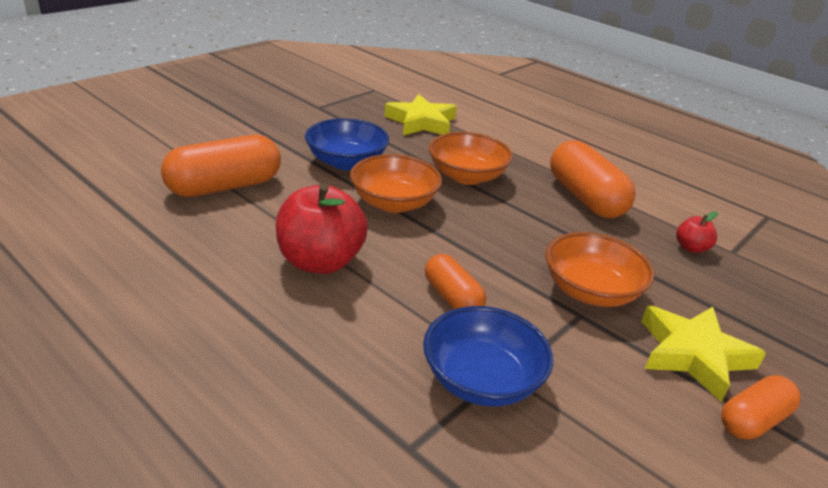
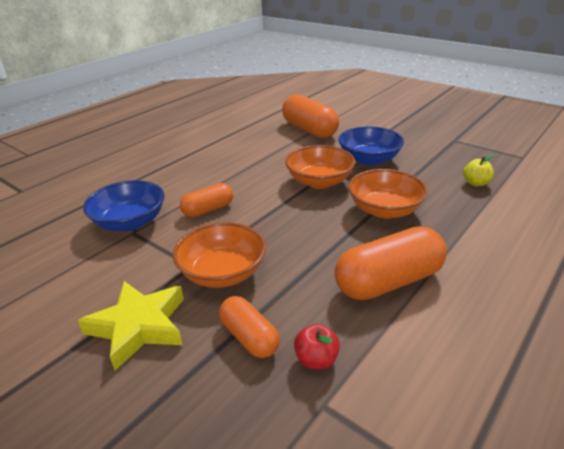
camera: 90 degrees right, 0 degrees up
red apple [276,183,368,274] -> none
yellow star [384,94,457,135] -> yellow apple [463,154,494,186]
orange capsule [721,375,801,440] -> orange capsule moved to [219,296,280,358]

